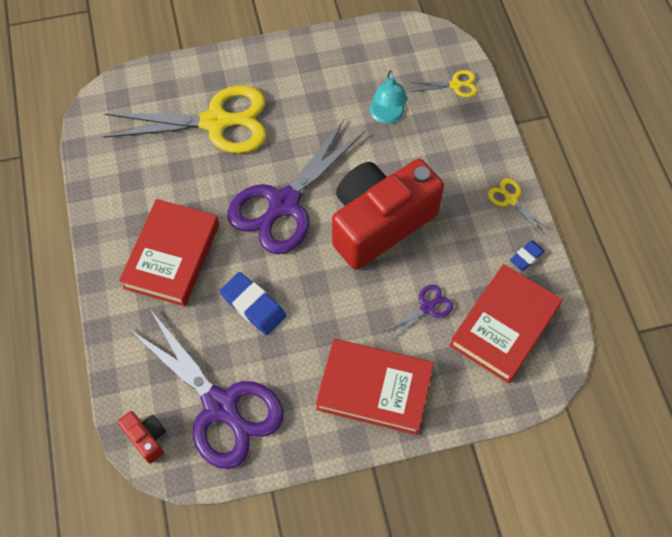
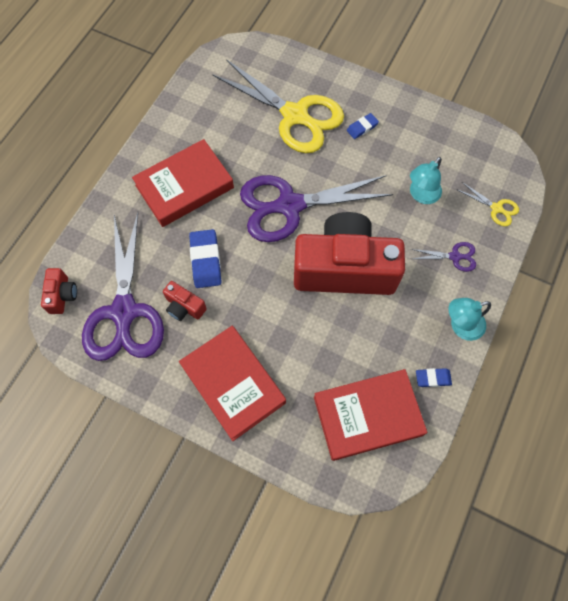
camera: 40 degrees right, 5 degrees up
purple scissors [385,285,454,341] -> purple scissors moved to [411,242,476,272]
yellow scissors [488,178,550,236] -> turquoise lamp [449,298,491,341]
none -> red camera [163,281,207,321]
none -> blue eraser [347,113,379,139]

